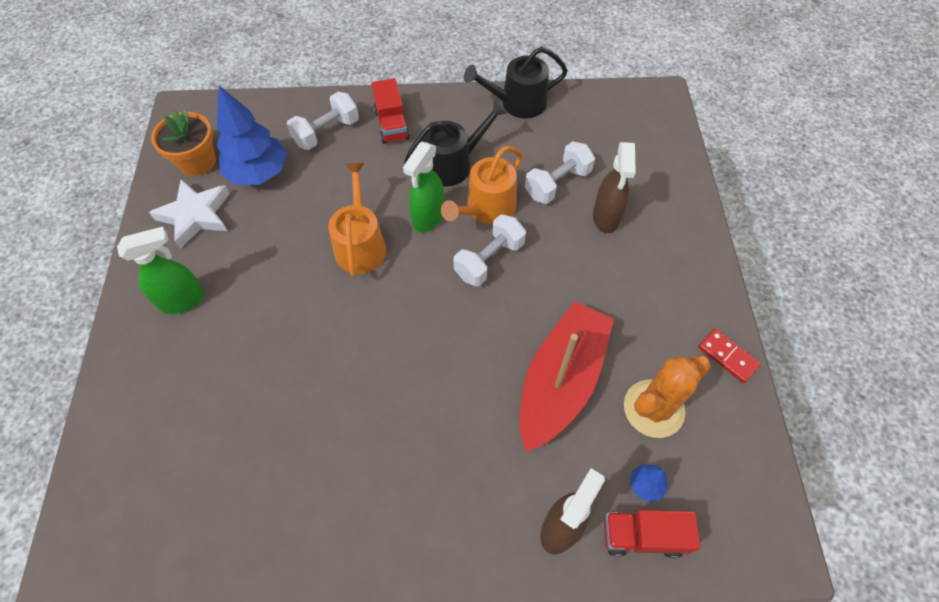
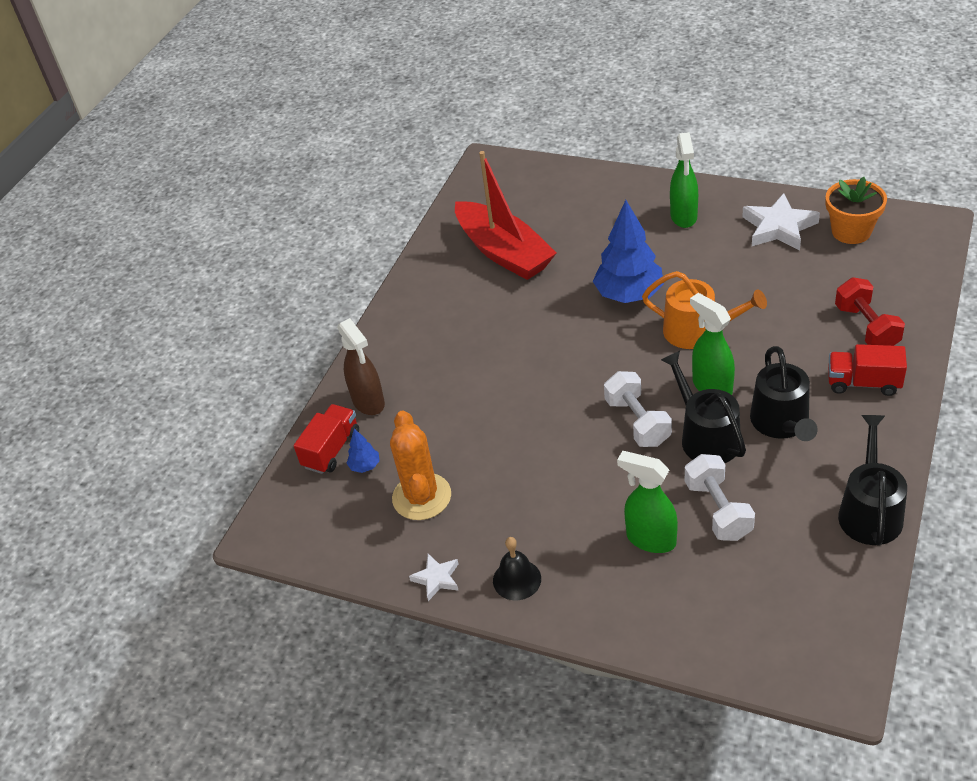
camera: 120 degrees right, 15 degrees down
blue tree [217,85,287,185] -> blue tree moved to [593,200,664,303]
white dumbbell [287,92,359,150] -> red dumbbell [835,277,905,346]
orange watering can [441,146,523,224] -> black watering can [661,351,746,463]
red boat [520,301,614,452] -> red boat moved to [455,151,556,280]
brown spray bottle [593,142,636,233] -> green spray bottle [617,451,678,553]
red domino [698,329,761,383] -> white star [409,554,459,601]
none -> black bell [493,537,541,600]

